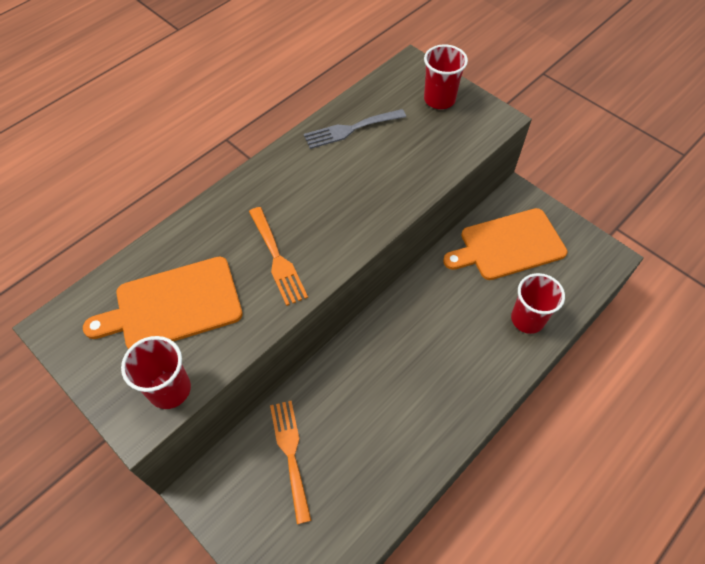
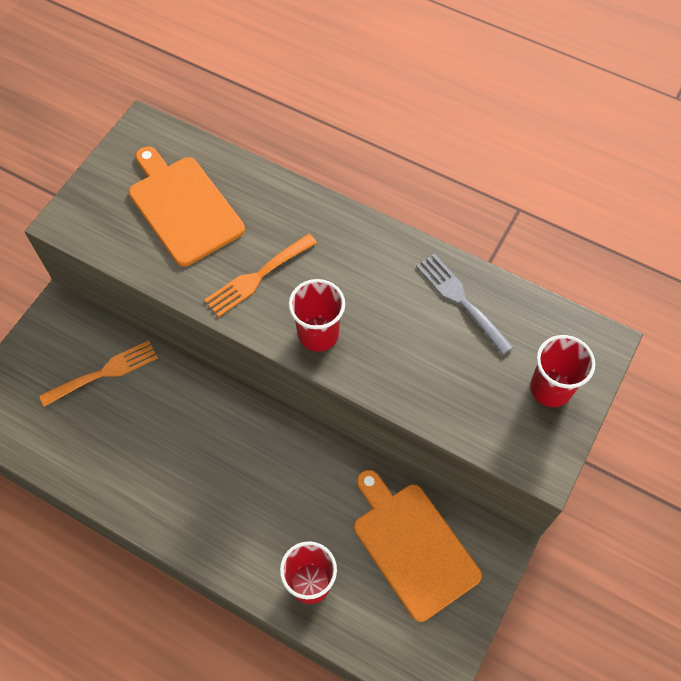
camera: 75 degrees right, 5 degrees up
red cup [121,336,191,409] -> red cup moved to [289,279,345,351]

